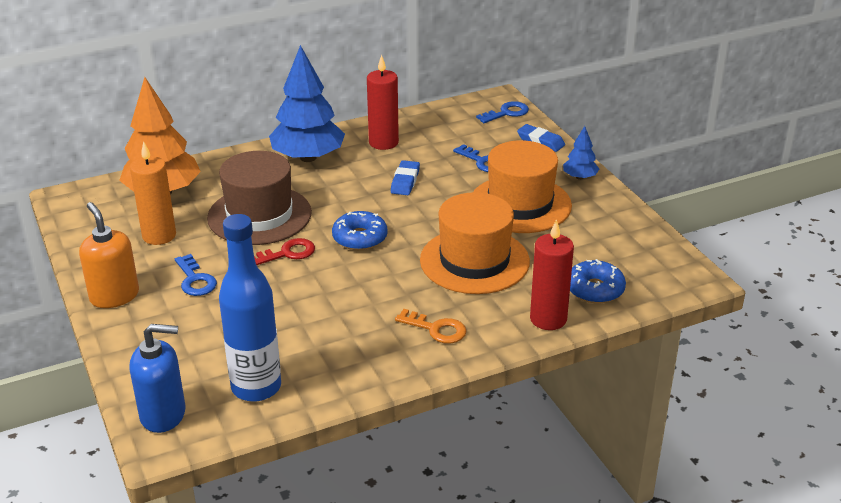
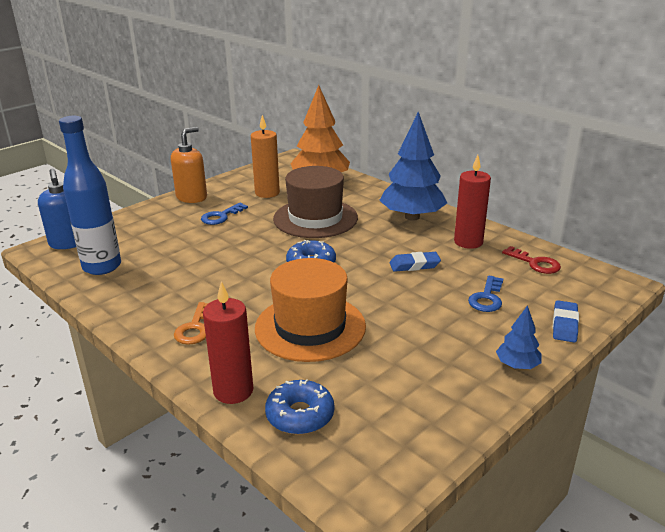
camera: 70 degrees right, 5 degrees down
red key [254,238,315,265] -> red key moved to [502,246,561,274]
orange hat [473,140,572,233] -> none
blue key [476,101,529,123] -> none

